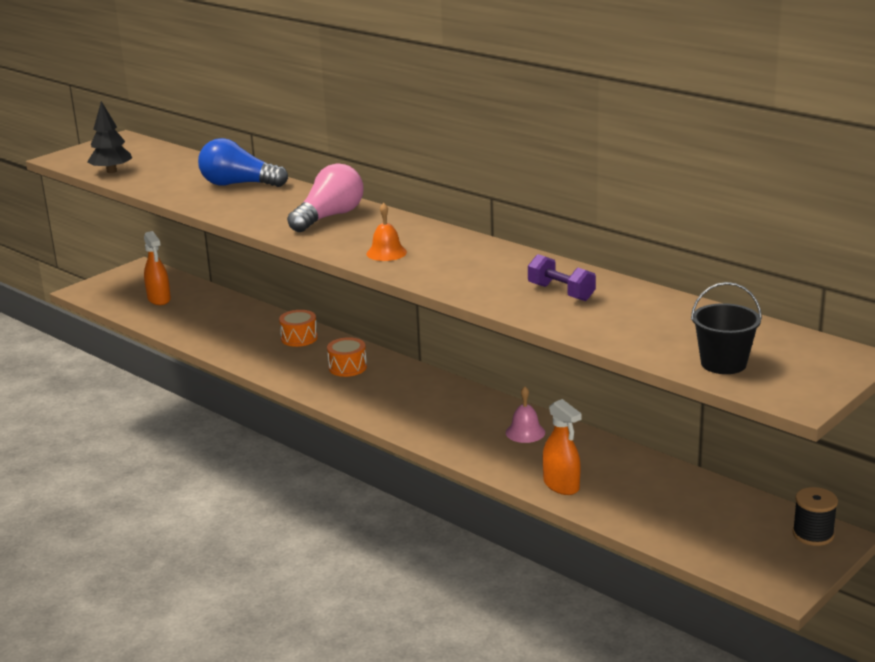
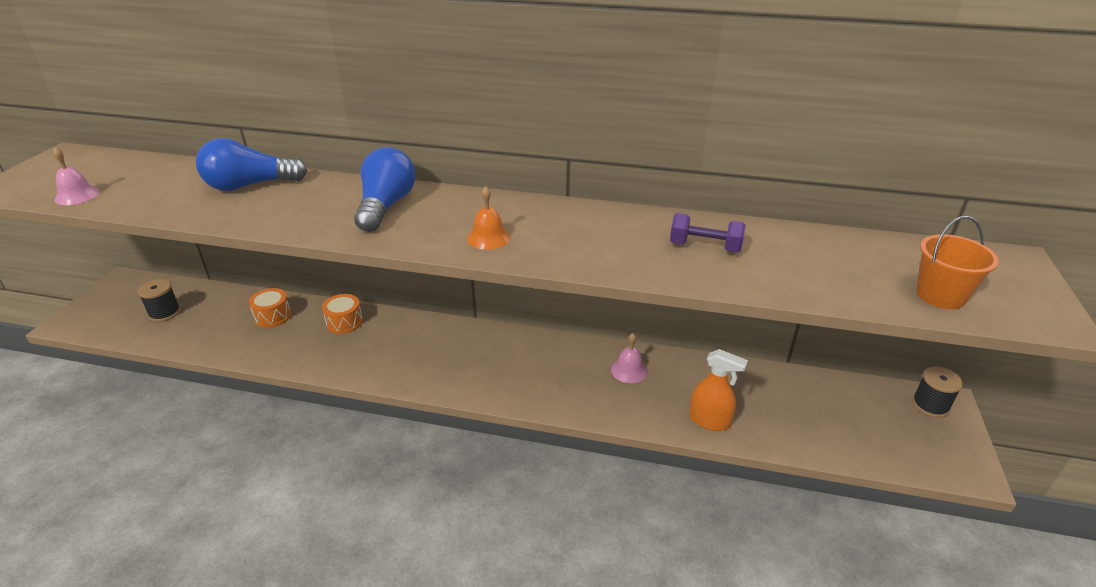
camera: 30 degrees left, 10 degrees up
black tree [87,101,132,173] -> pink bell [53,147,100,205]
orange spray bottle [144,231,171,305] -> black spool [138,279,181,322]
pink light bulb [287,163,364,232] -> blue light bulb [354,147,416,232]
orange drum [327,337,367,377] -> orange drum moved to [249,288,292,328]
black bucket [691,282,762,374] -> orange bucket [916,216,999,309]

